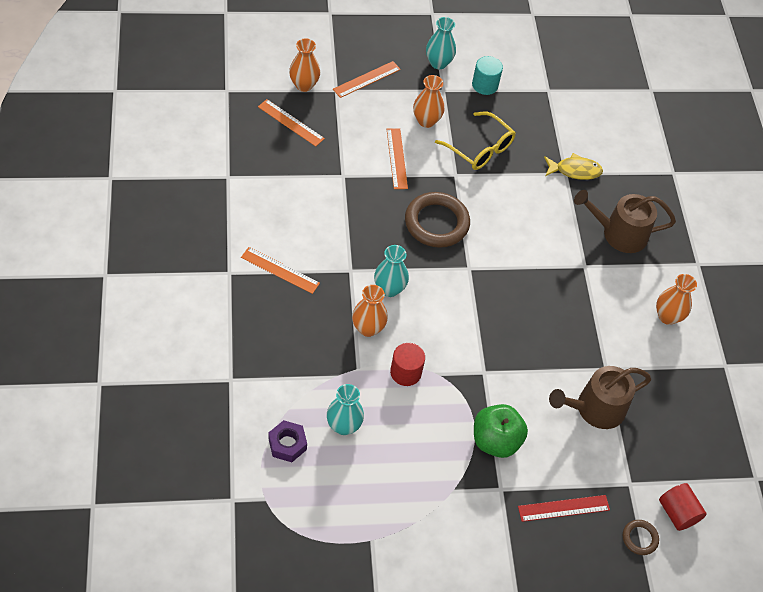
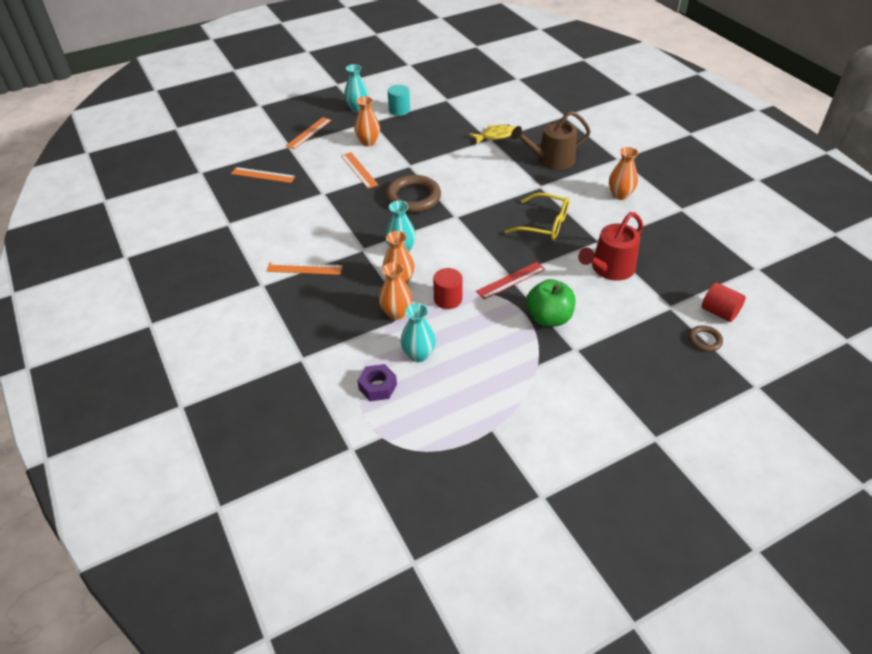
camera: 15 degrees left, 10 degrees down
orange vase [289,38,320,92] -> orange vase moved to [379,262,412,320]
yellow glasses [435,112,516,170] -> yellow glasses moved to [505,193,569,240]
red ruler [518,495,610,522] -> red ruler moved to [476,262,545,299]
brown watering can [549,366,651,429] -> red watering can [578,212,643,281]

